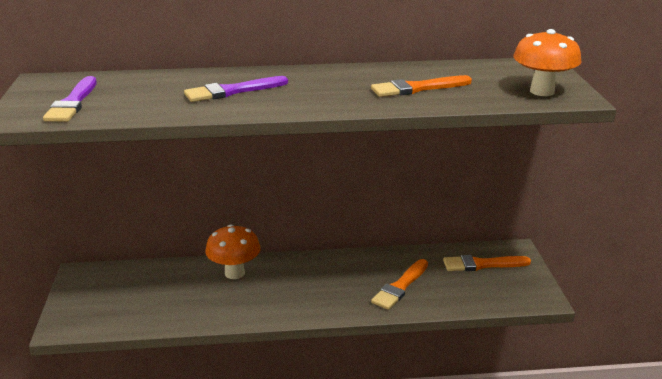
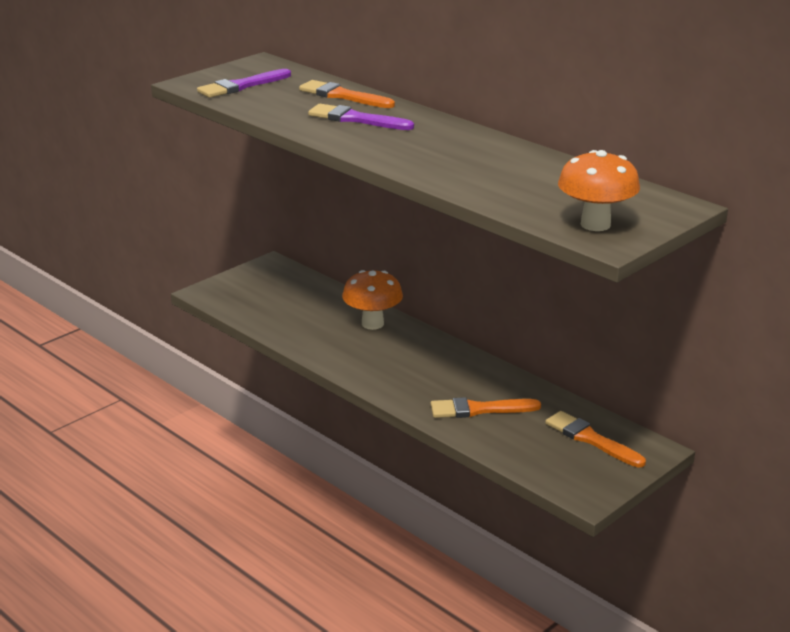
camera: 50 degrees right, 0 degrees up
orange brush [371,75,472,97] -> orange brush moved to [299,80,395,108]

